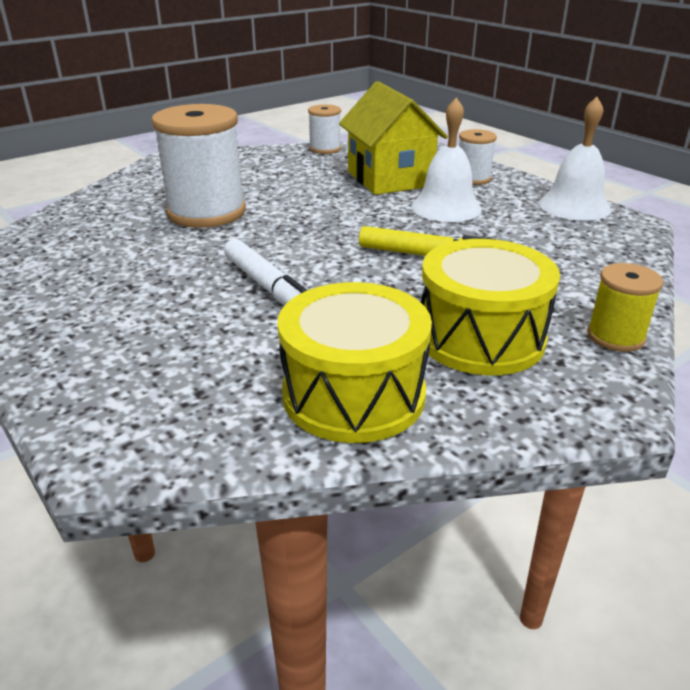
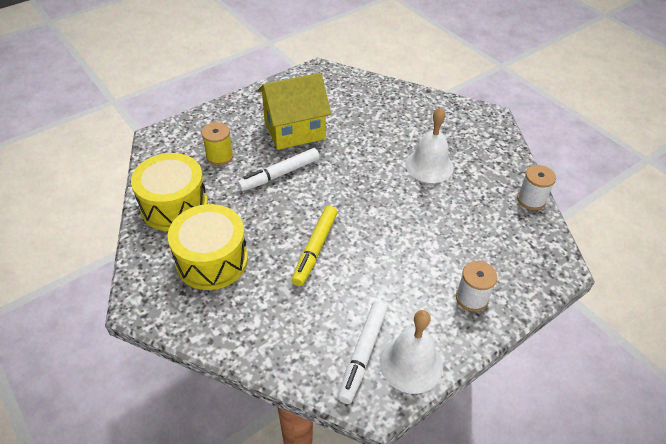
camera: 90 degrees right, 15 degrees up
white spool [151,104,246,228] -> none
yellow house [339,81,448,195] -> yellow house moved to [257,73,331,150]
white bell [411,98,482,222] -> white bell moved to [405,107,454,183]
yellow spool [587,263,663,352] -> yellow spool moved to [201,122,233,166]
none -> white marker [338,301,387,404]

